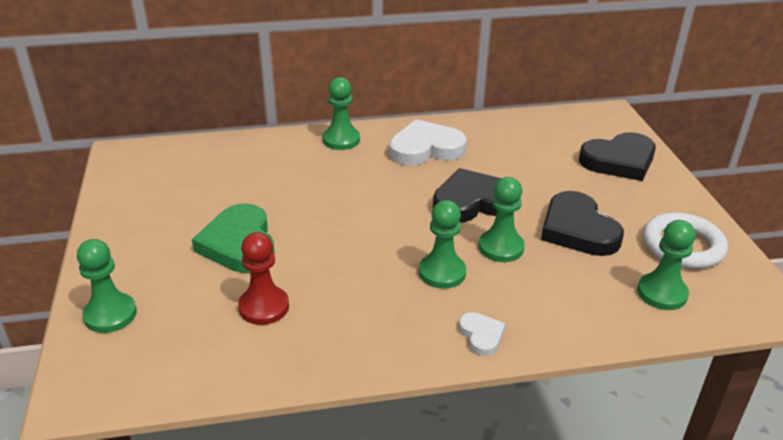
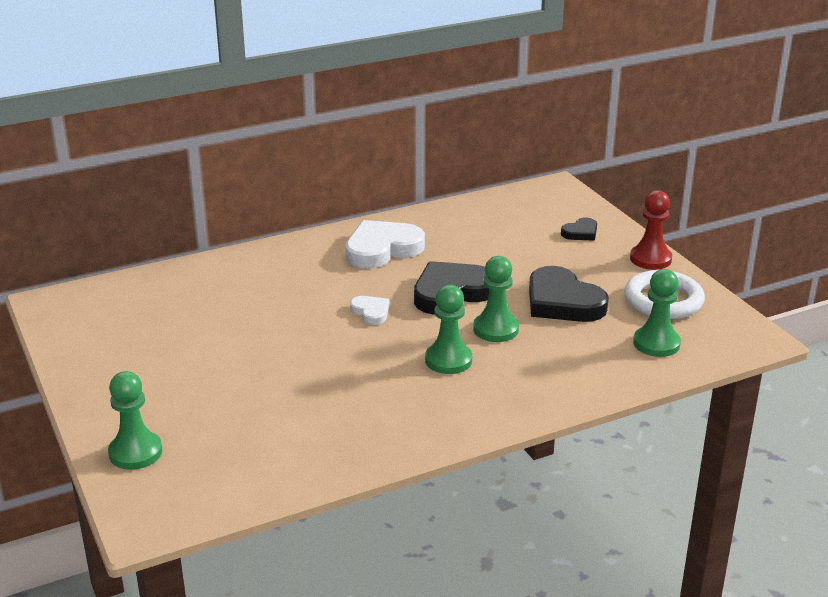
camera: 15 degrees left, 5 degrees down
green heart [192,203,275,273] -> none
red pawn [238,232,289,325] -> red pawn moved to [630,190,672,270]
green pawn [323,77,360,150] -> none
white heart [459,312,505,356] -> white heart moved to [350,296,389,325]
black heart [579,132,656,181] -> black heart [561,217,597,241], size x0.50

